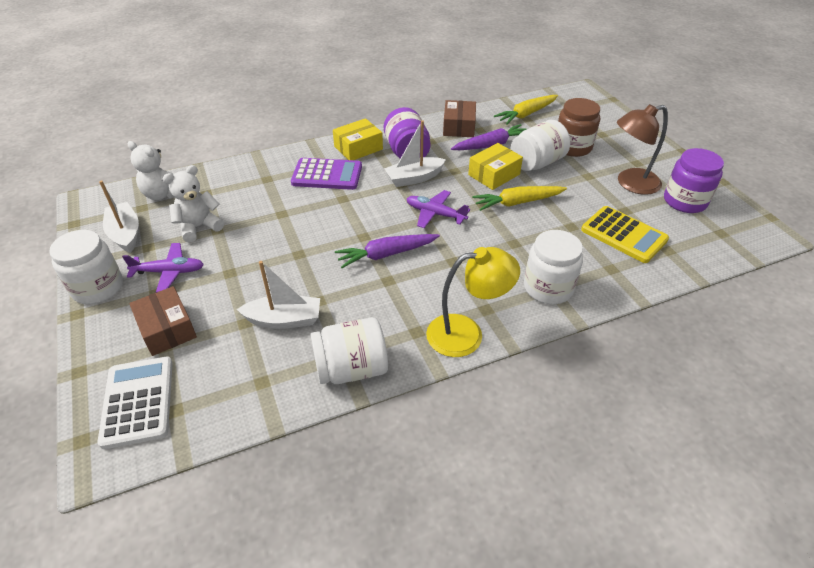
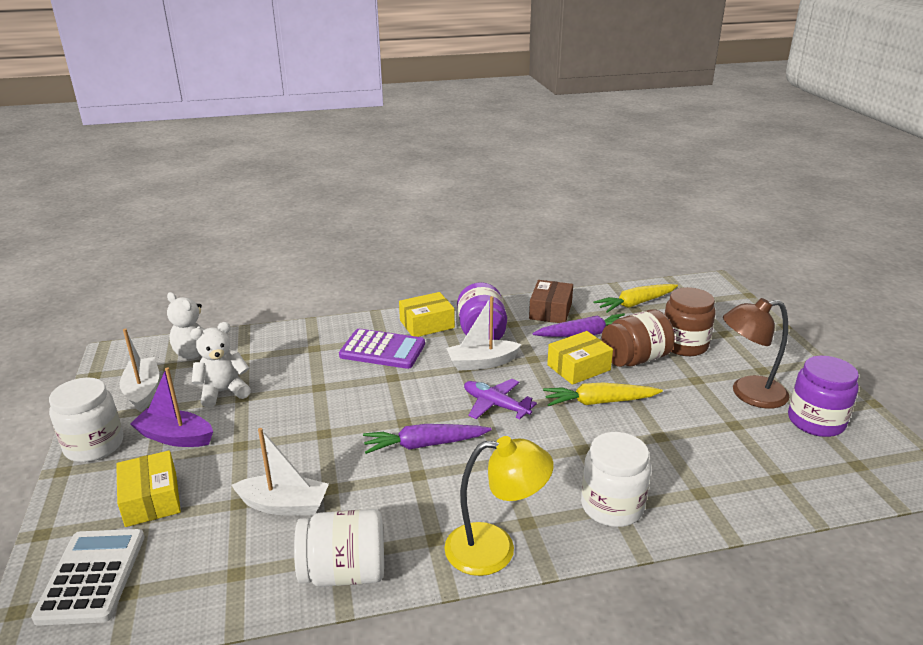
camera: 10 degrees right, 15 degrees down
purple plane [122,243,204,293] -> purple boat [130,367,213,447]
brown box [129,286,197,356] -> yellow box [116,450,181,527]
white jar [511,120,570,171] -> brown jar [601,309,675,367]
yellow calculator [581,206,669,263] -> none

